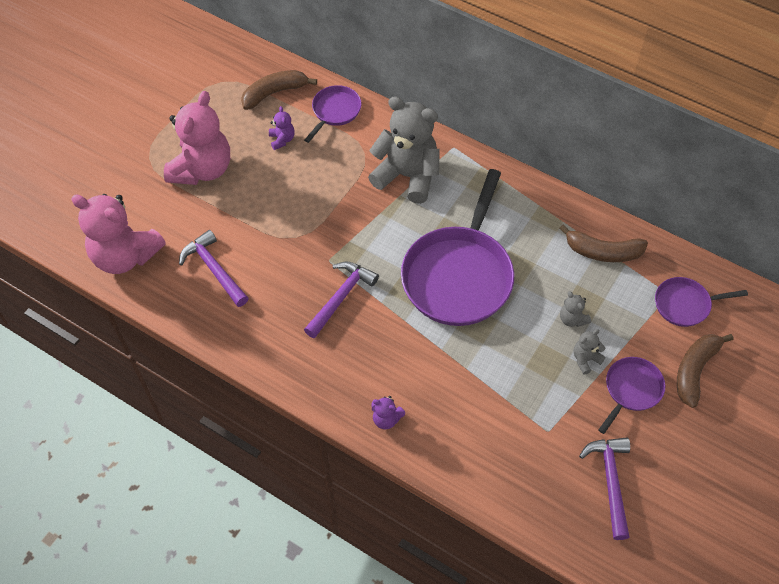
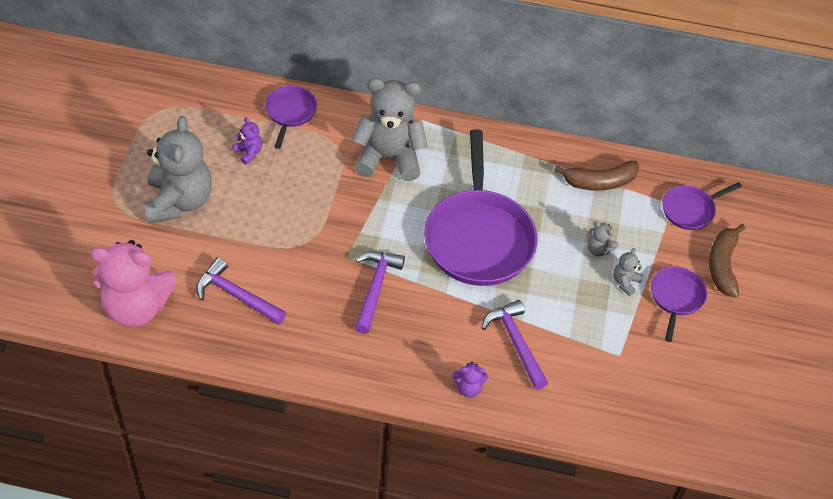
camera: 25 degrees left, 5 degrees down
pink teddy bear [164,91,230,185] -> grey teddy bear [144,116,212,223]
brown banana [241,70,317,110] -> none
purple hammer [579,437,630,540] -> purple hammer moved to [482,300,548,390]

